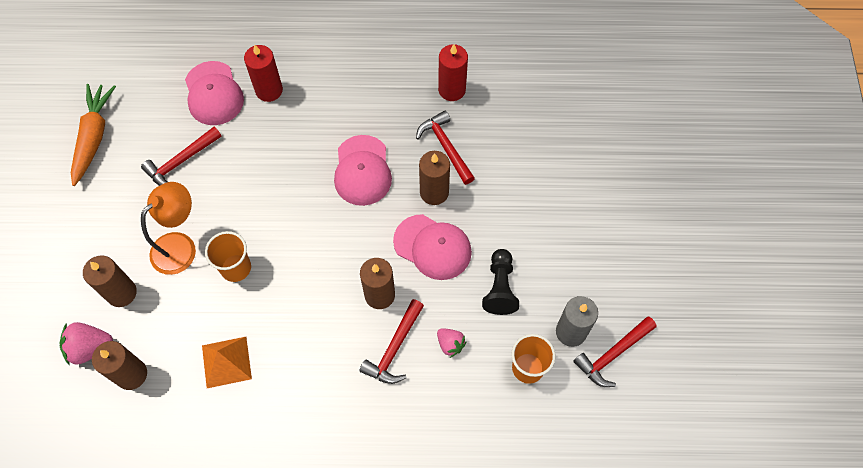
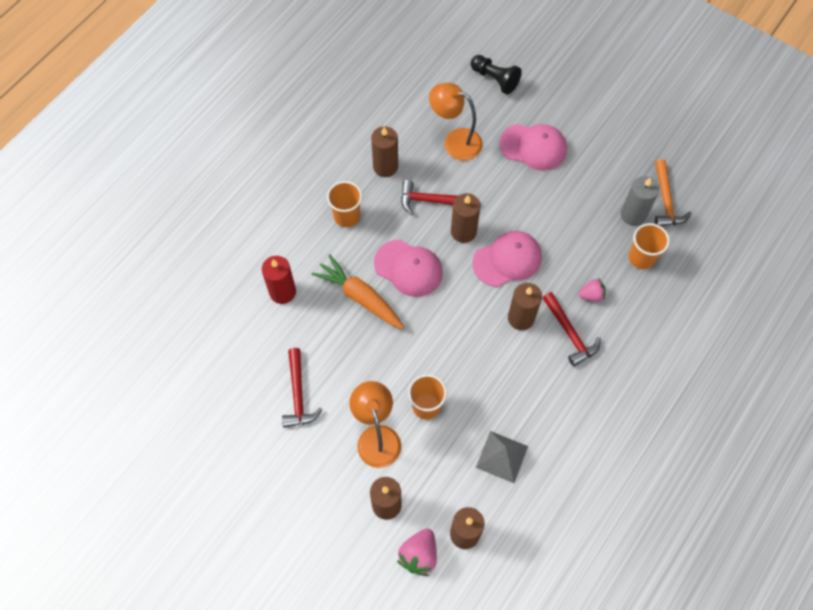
camera: 55 degrees left, 0 degrees up
orange carrot [71,84,116,186] -> orange carrot moved to [312,254,404,329]
pink cap [185,61,244,125] -> pink cap moved to [499,124,567,171]
orange pyramid [202,337,252,388] -> grey pyramid [476,431,528,483]
red candle [438,44,468,101] -> brown candle [371,126,398,177]
black pawn [482,249,519,315] -> black pawn moved to [471,55,522,95]
red hammer [573,316,657,387] -> orange hammer [655,159,692,226]
none -> orange cup [327,181,362,227]
none -> orange lamp [429,83,483,160]

